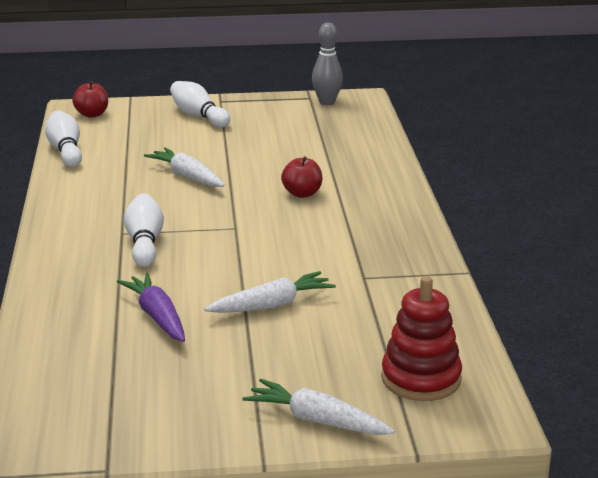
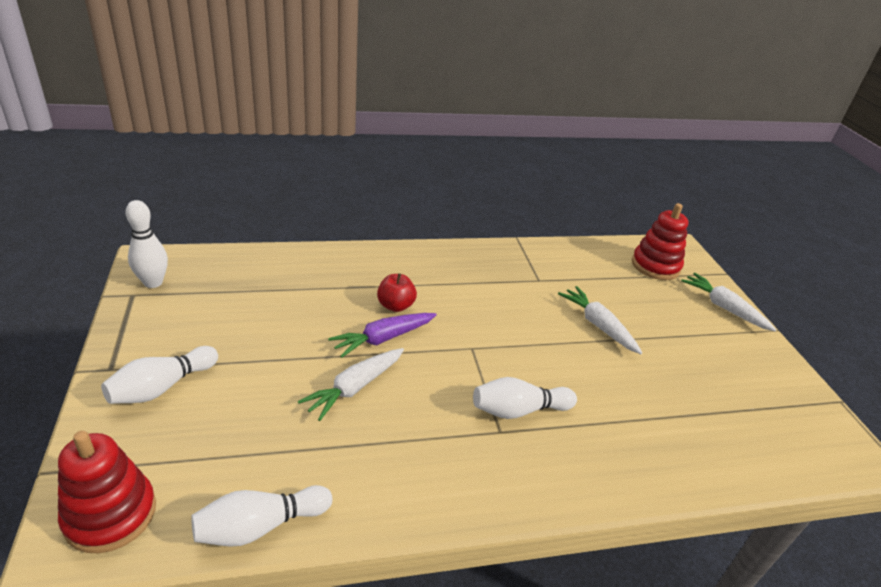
camera: 100 degrees left, 10 degrees up
red apple [72,81,108,118] -> red stacking toy [58,431,156,553]
purple carrot [117,273,185,342] -> purple carrot moved to [328,313,437,358]
white carrot [243,379,395,435] -> white carrot turned 120 degrees clockwise [681,273,776,331]
grey bowling pin [312,23,343,105] -> white bowling pin [125,200,168,288]

